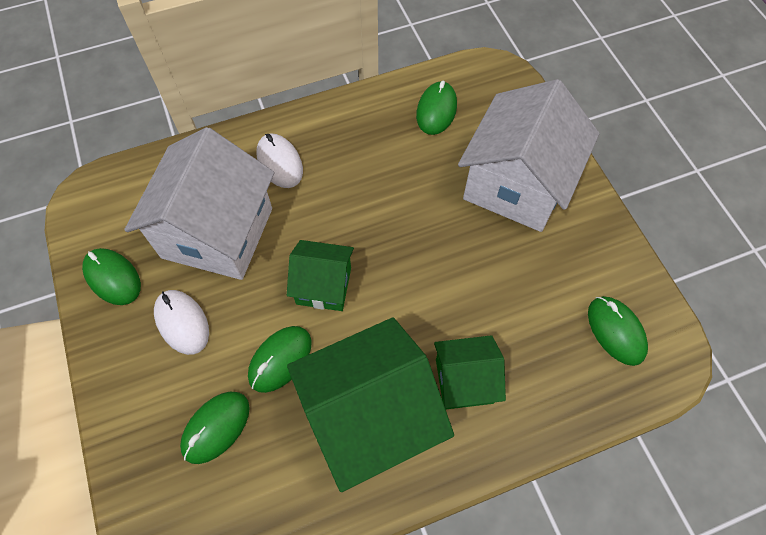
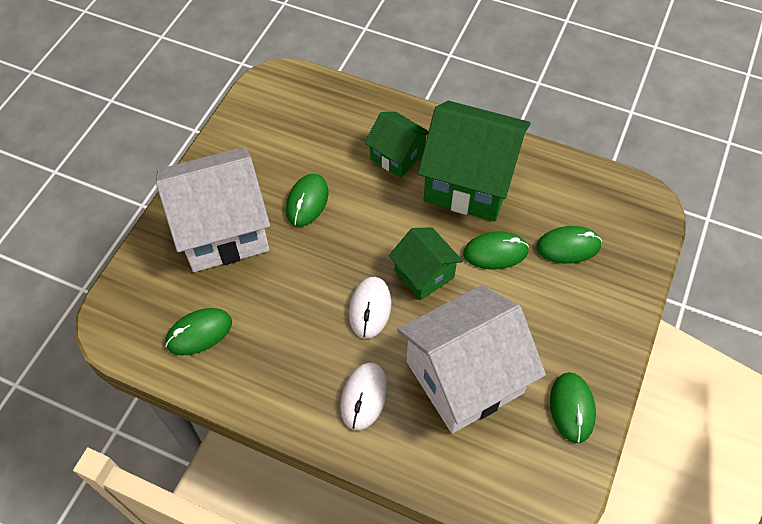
camera: 135 degrees left, 5 degrees down
white mouse [154,290,209,355] -> white mouse moved to [349,277,391,339]
green mouse [588,296,648,366] -> green mouse moved to [286,174,329,227]

